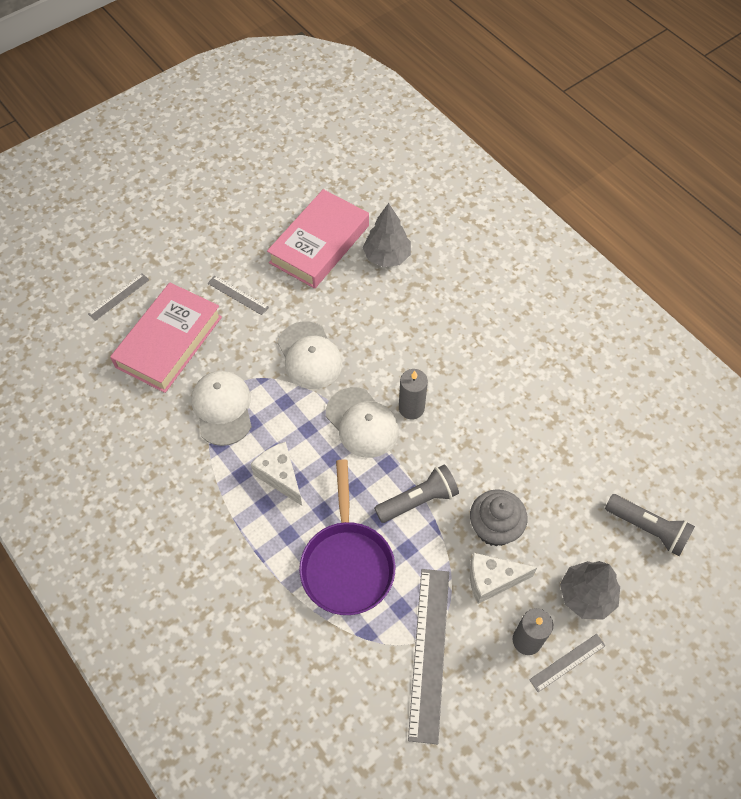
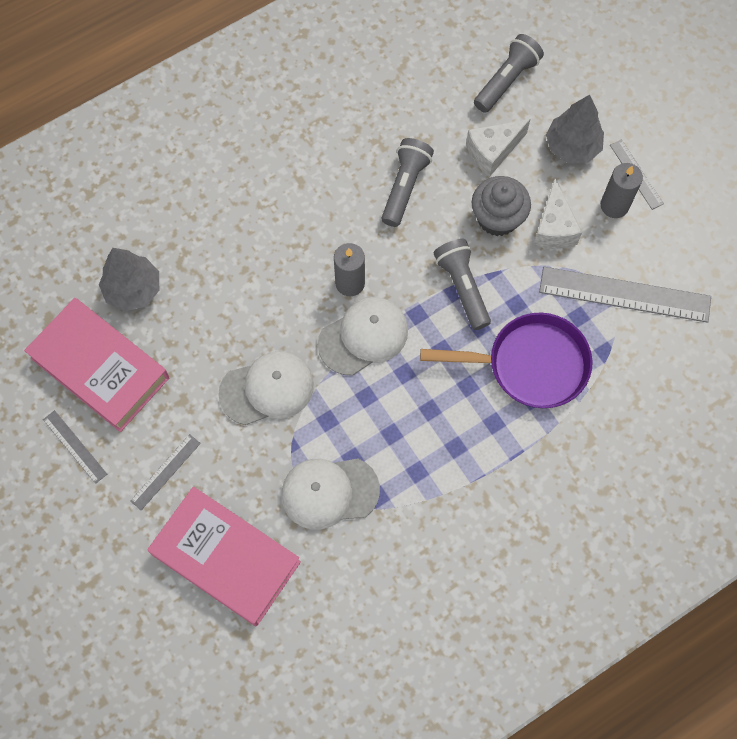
camera: 85 degrees left, 10 degrees up
grey ruler [88,273,149,321] -> grey ruler moved to [43,410,107,484]
white cheese [251,442,302,506] -> white cheese moved to [466,119,530,177]
none -> grey flashlight [382,138,434,227]

